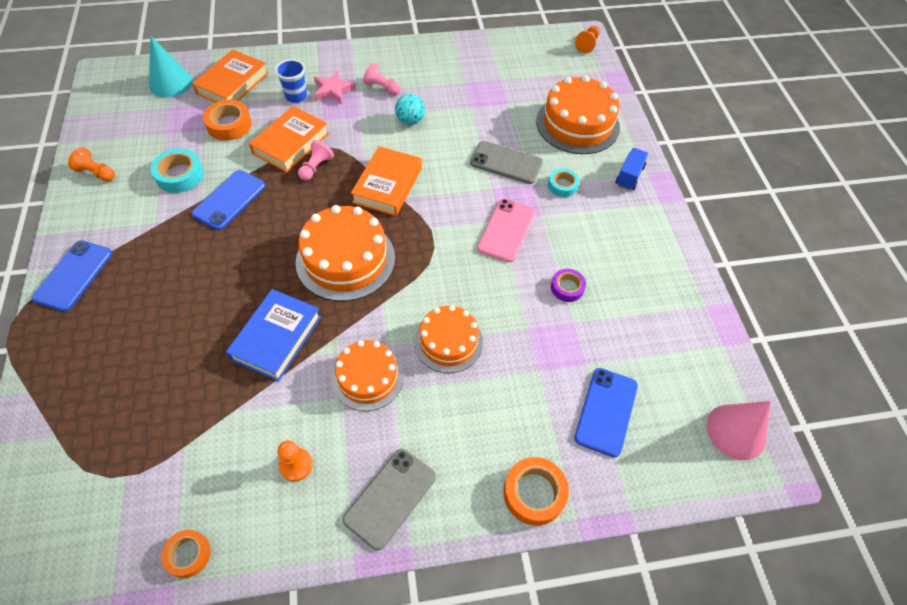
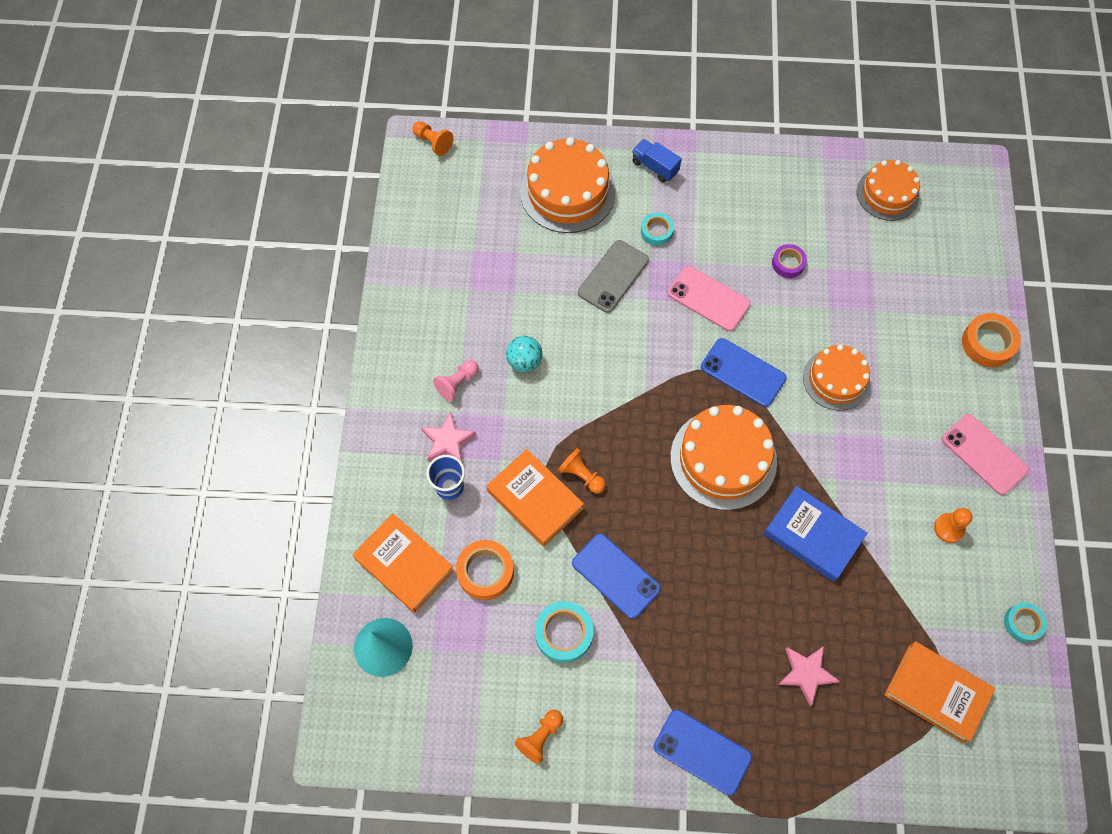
camera: 75 degrees left, 10 degrees up
orange tape [161,530,211,578] -> turquoise tape [1004,602,1047,642]
pink pawn [298,140,334,181] -> orange pawn [558,448,606,493]
orange cake [332,340,404,411] -> orange cake moved to [857,160,920,221]
grey phone [343,449,436,551] -> pink phone [942,414,1029,495]
orange book [351,146,422,216] -> orange book moved to [884,641,995,743]
blue phone [574,368,638,457] -> blue phone moved to [701,338,787,407]
pink cone [707,401,771,460] -> none
none -> pink star [778,646,840,706]

